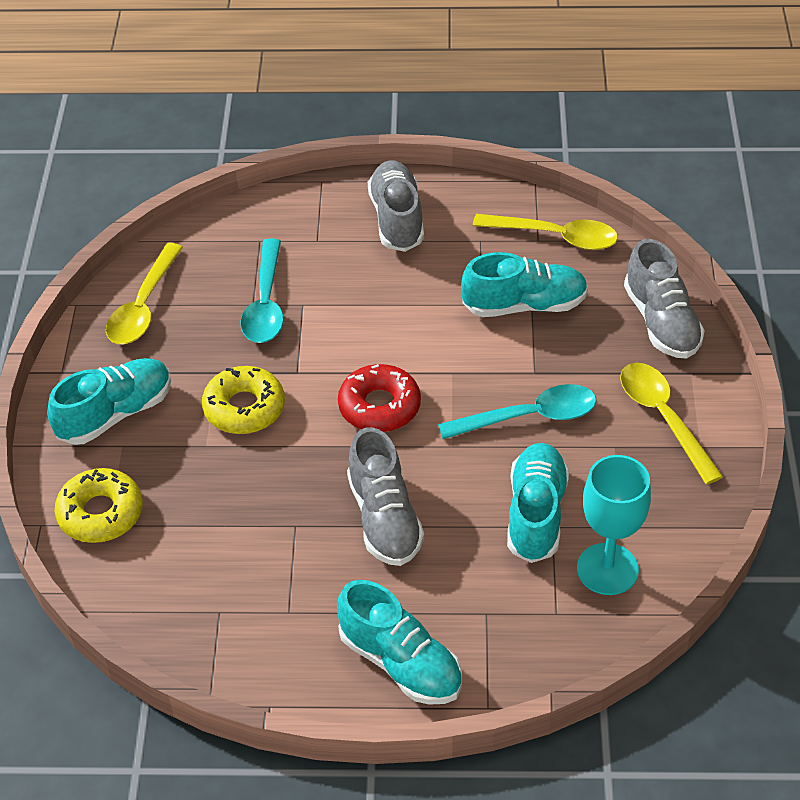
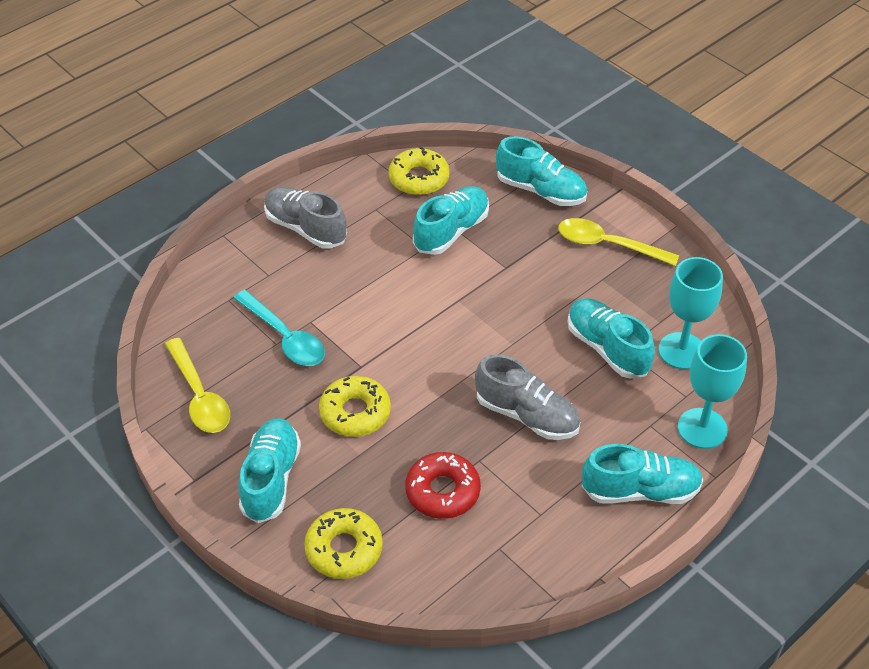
camera: 45 degrees left, 0 degrees up
red donut [338,364,421,432] -> red donut moved to [405,452,481,519]
turquoise spoon [438,384,597,439] -> none
yellow spoon [473,214,618,250] -> yellow donut [388,147,450,195]
grey shoe [624,239,705,359] -> turquoise shoe [496,136,587,206]
none -> turquoise goblet [678,334,747,449]

